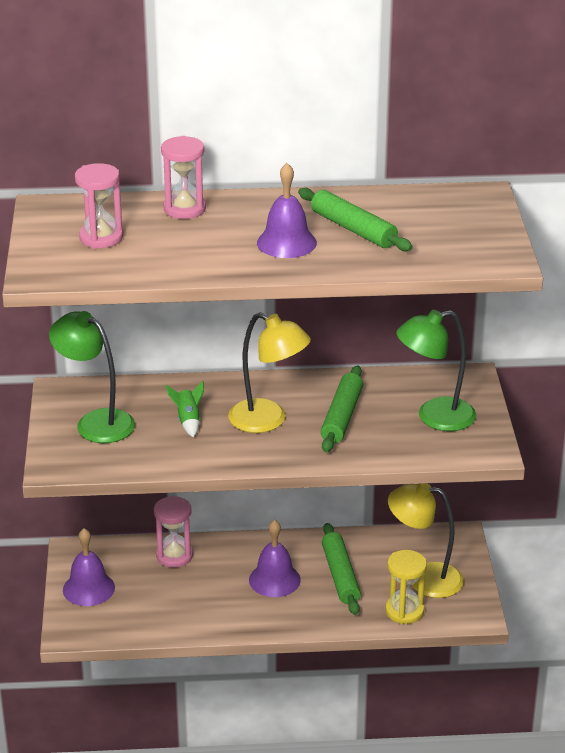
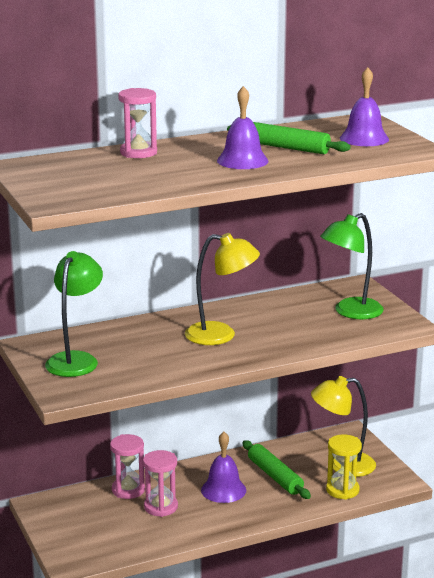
camera: 20 degrees left, 10 degrees down
green lamp [49,311,135,443] -> green lamp turned 90 degrees clockwise [45,251,103,377]
purple bell [63,528,115,606] -> purple bell moved to [340,67,389,146]
pink hourglass [75,163,123,249] -> pink hourglass moved to [143,450,178,517]
green rocket [165,381,204,437] -> none
green rolling pin [321,366,363,452] -> none

